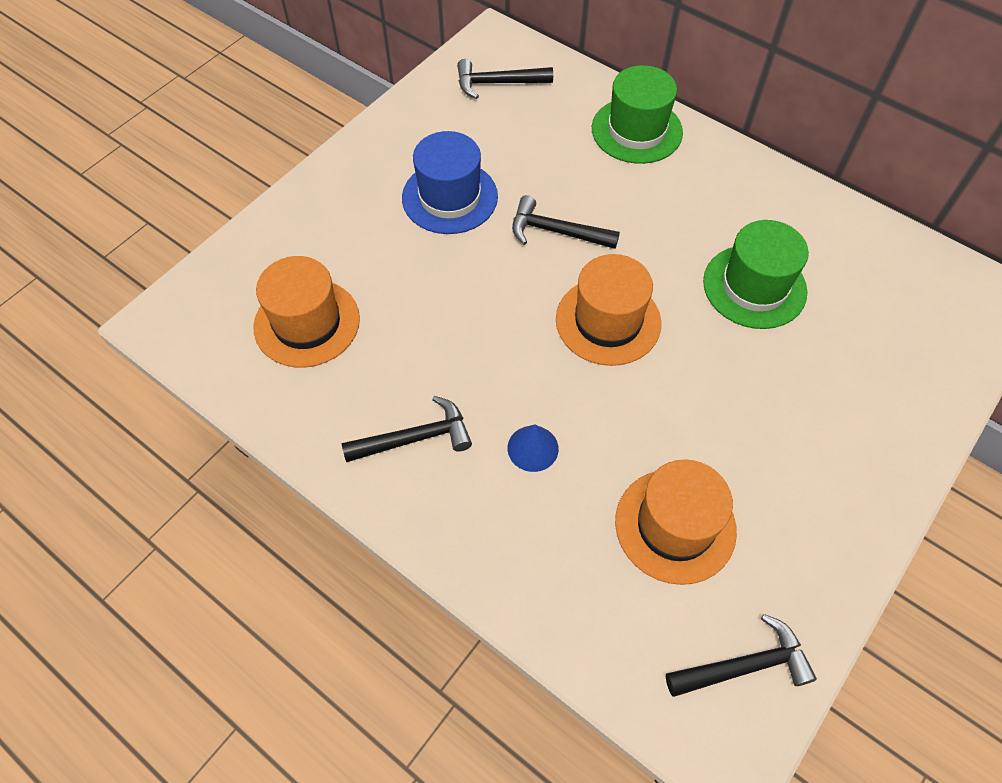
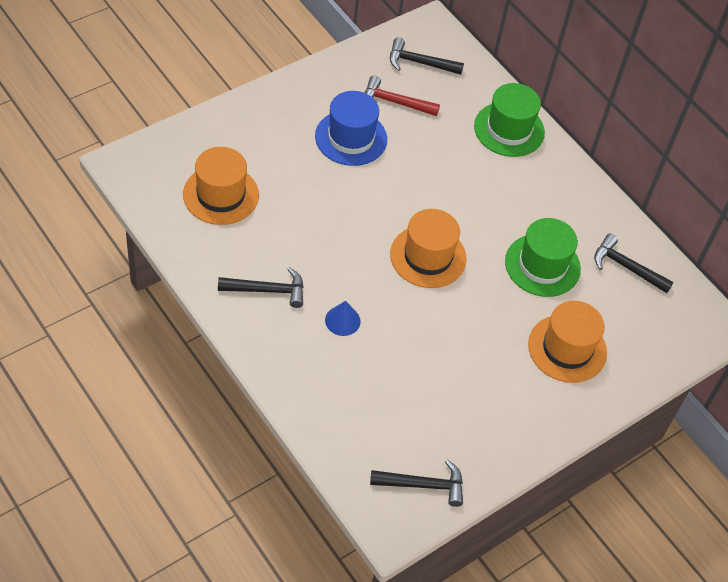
camera: 10 degrees right, 5 degrees down
black hammer [512,195,620,249] -> black hammer moved to [594,233,674,293]
orange hat [615,459,737,585] -> orange hat moved to [528,301,607,383]
none -> red hammer [365,76,440,116]

